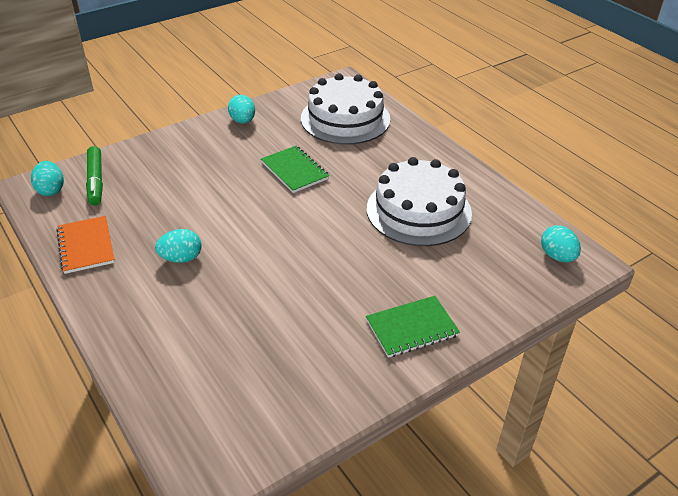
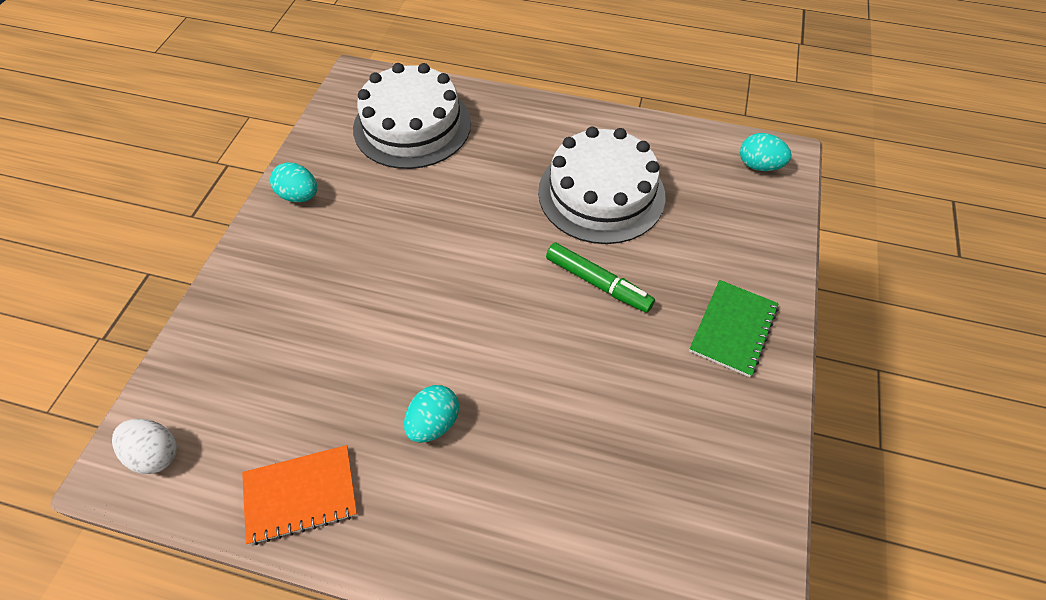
camera: 40 degrees left, 15 degrees up
turquoise egg [31,161,64,196] -> white egg [112,419,177,474]
orange notebook [56,216,115,274] -> orange notebook turned 45 degrees counterclockwise [242,445,357,545]
green marker [86,146,103,205] -> green marker moved to [546,243,655,313]
green notebook [261,146,329,193] -> none

